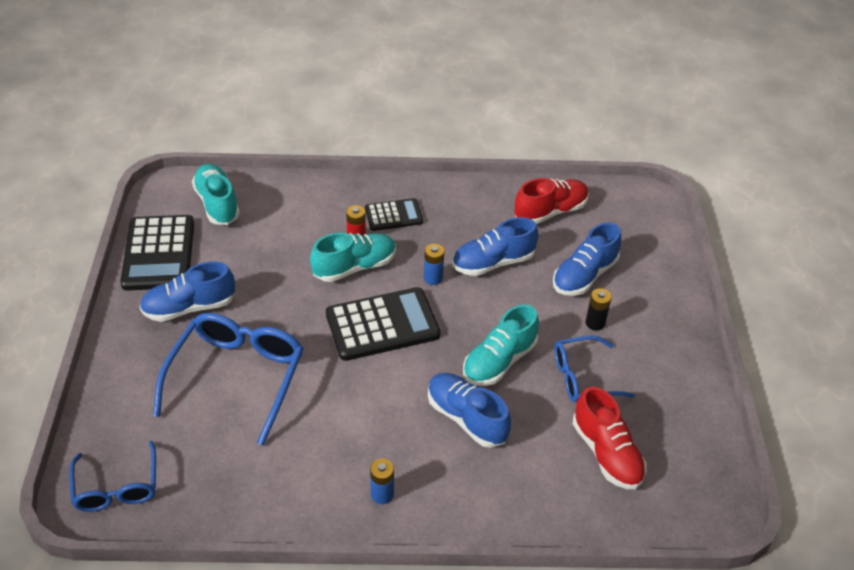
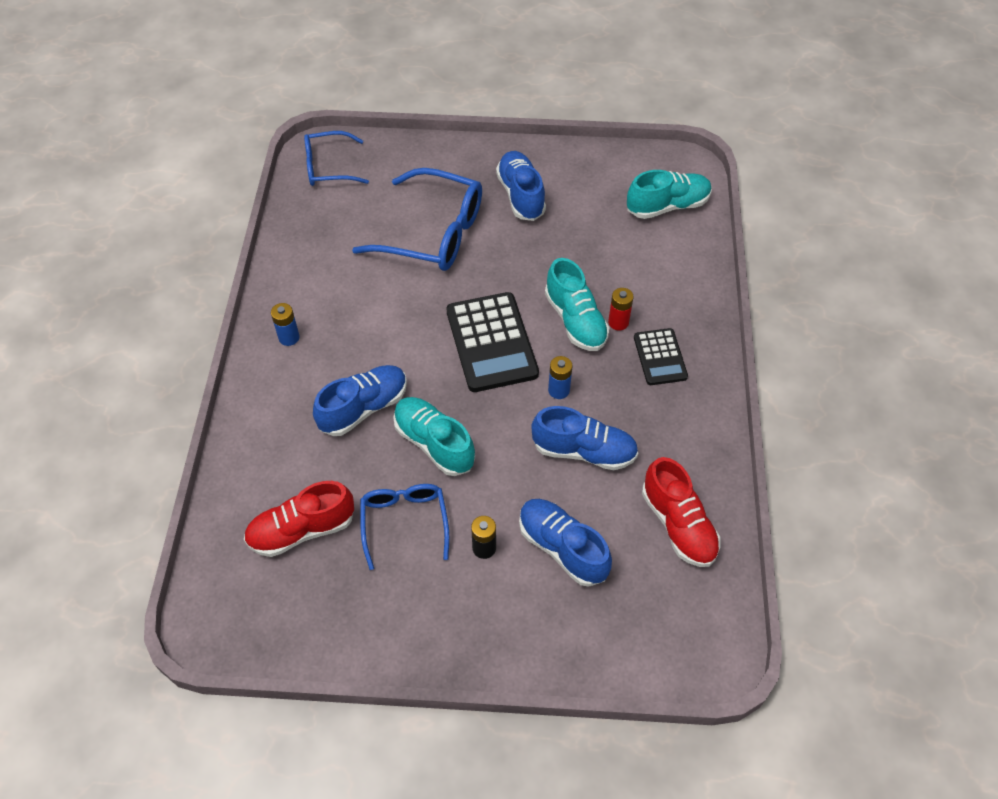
camera: 95 degrees right, 10 degrees up
black calculator [120,215,194,291] -> none
blue shoe [452,217,539,276] -> blue shoe turned 120 degrees clockwise [531,406,638,470]

